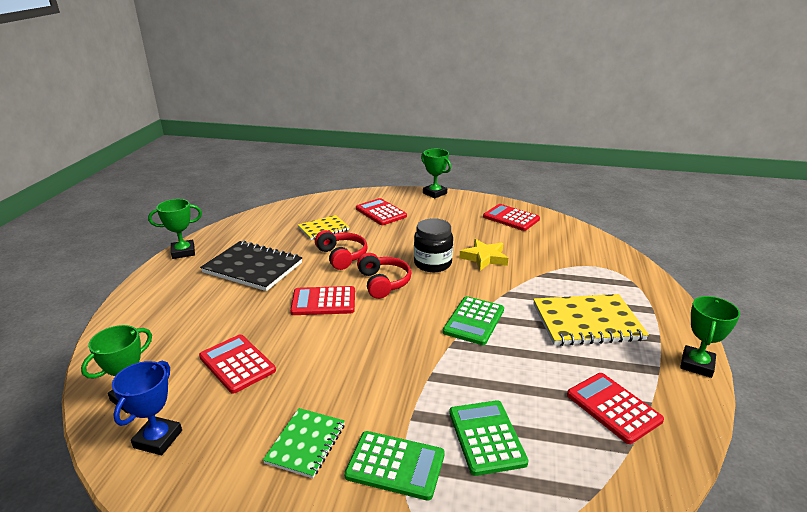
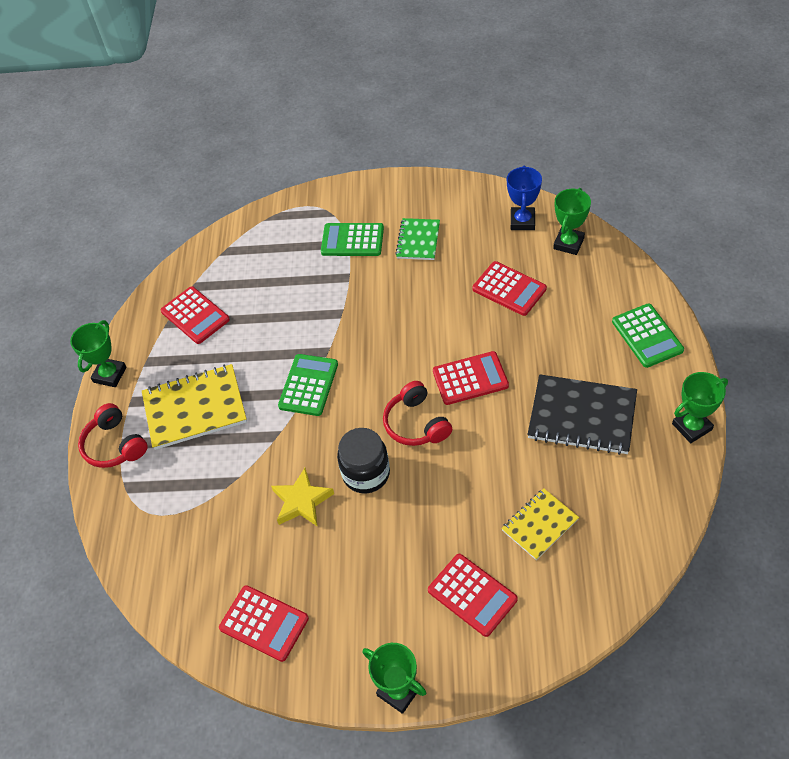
camera: 175 degrees right, 25 degrees up
red headphones [315,230,367,270] -> red headphones moved to [78,403,148,468]
green calculator [449,400,529,476] -> green calculator moved to [612,304,684,368]

